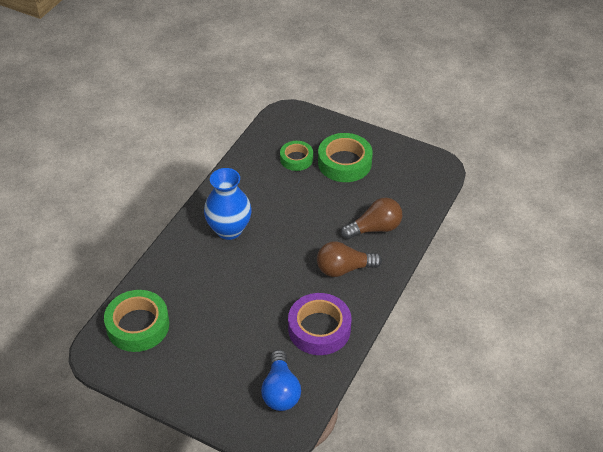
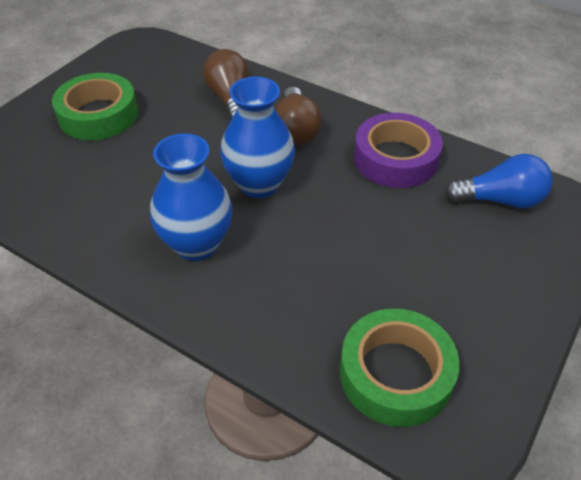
camera: 85 degrees left, 0 degrees up
green tape [280,141,313,171] -> none
none -> blue vase [220,76,295,198]

